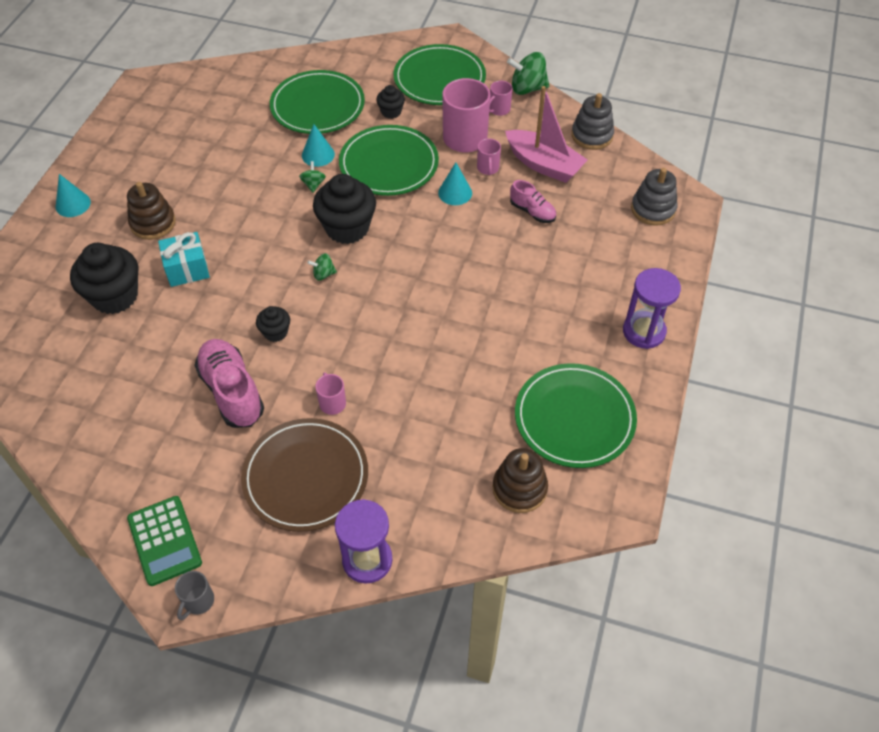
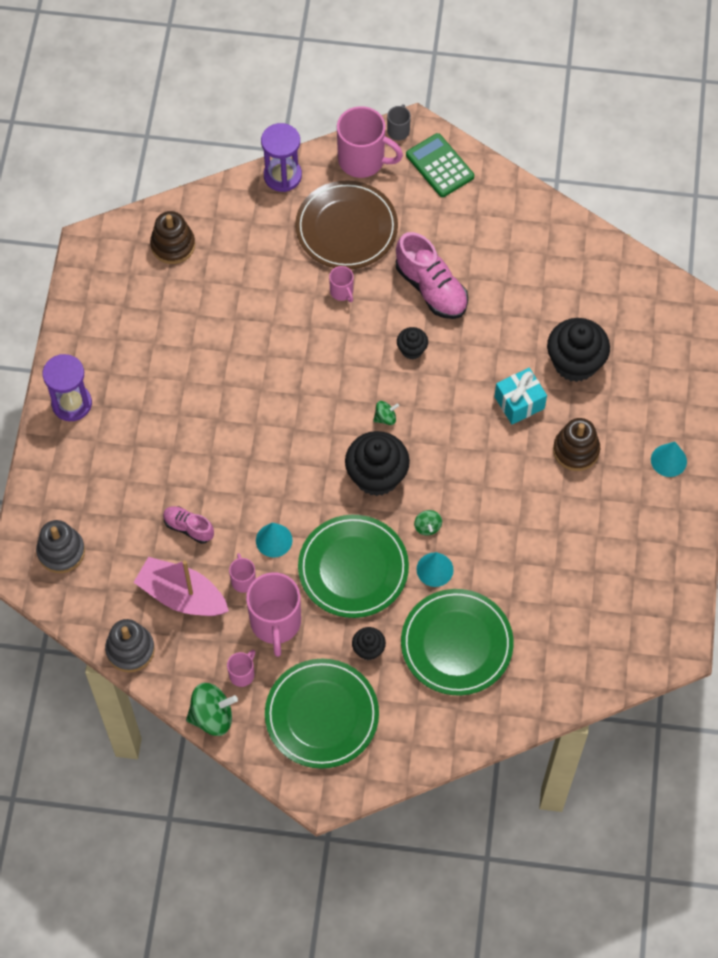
camera: 170 degrees right, 10 degrees up
green plate [515,363,637,468] -> none
none -> pink mug [337,106,403,178]

